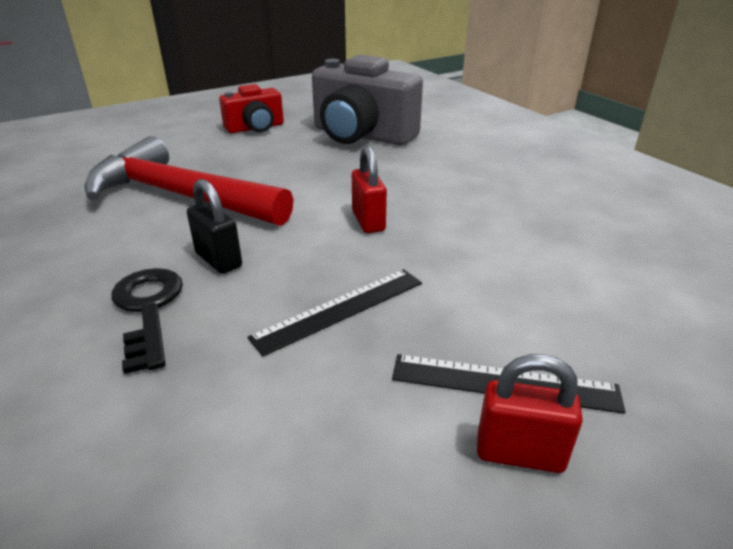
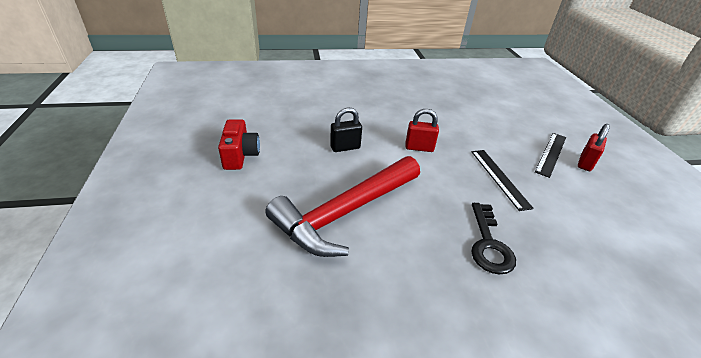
camera: 70 degrees left, 5 degrees up
black key [111,268,183,374] -> black key turned 90 degrees counterclockwise [471,203,516,275]
black padlock [187,179,242,274] -> black padlock moved to [330,107,362,152]
grey camera [312,55,423,146] -> none

